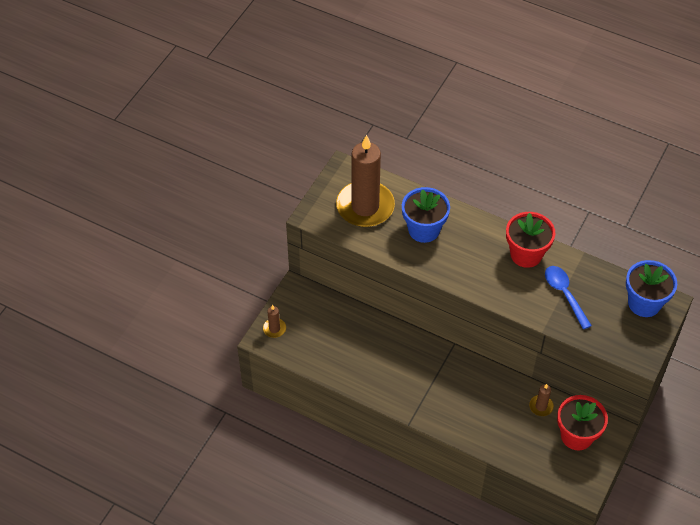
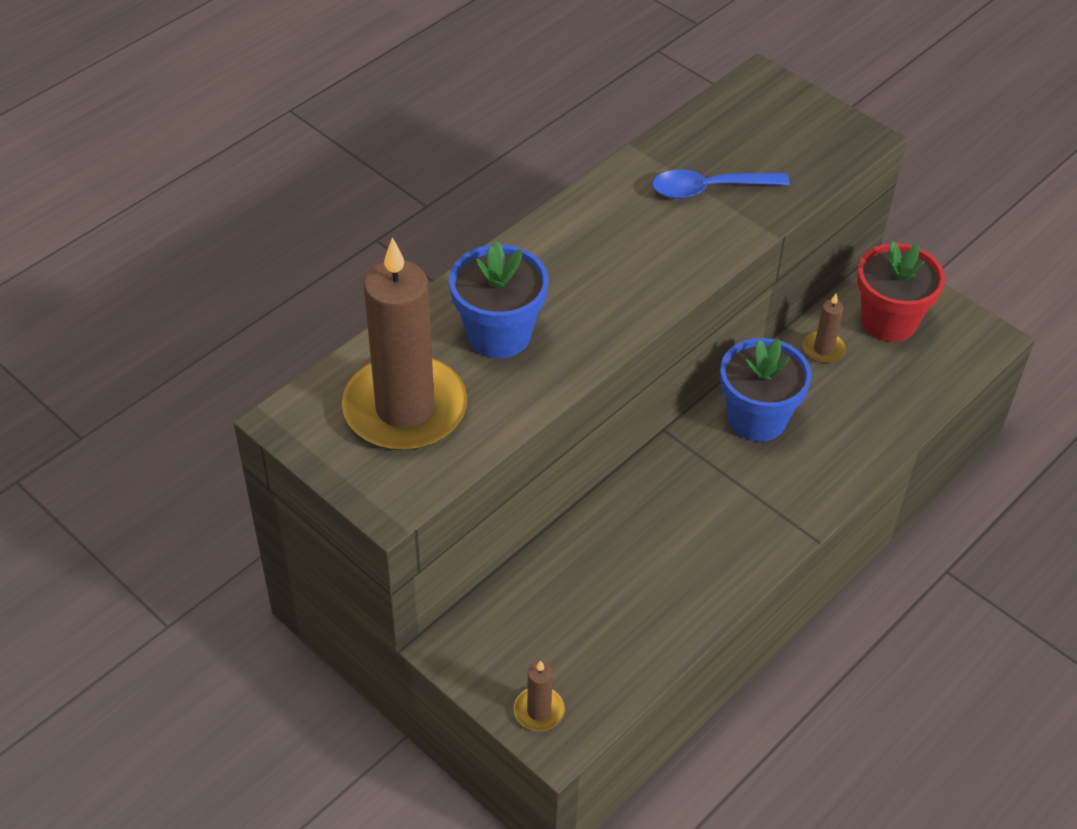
camera: 75 degrees left, 5 degrees down
red flower pot [506,212,555,268] -> none
blue flower pot [626,260,677,317] -> blue flower pot moved to [720,338,811,442]

